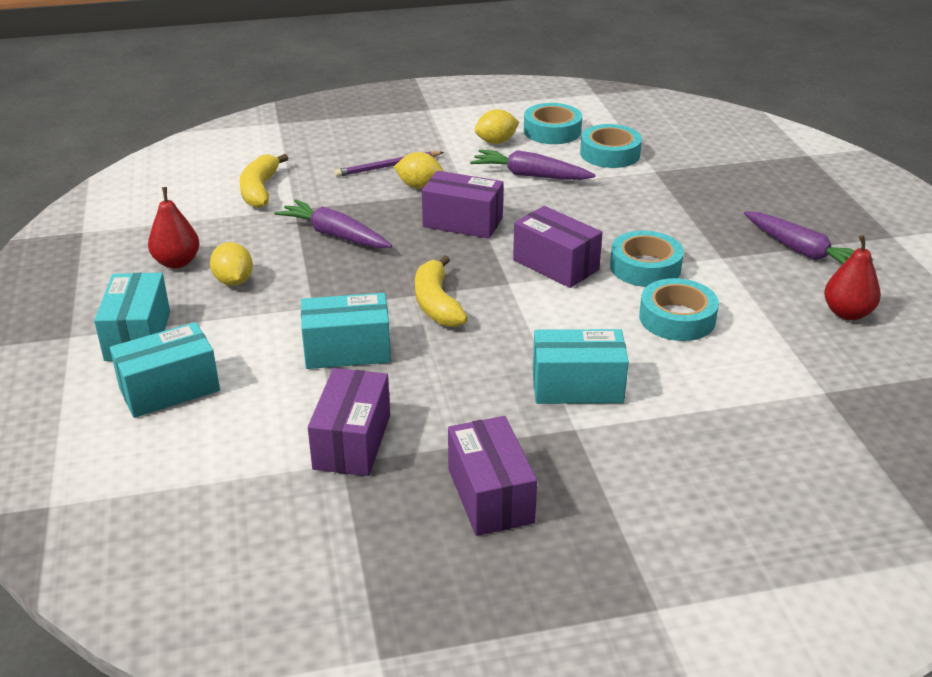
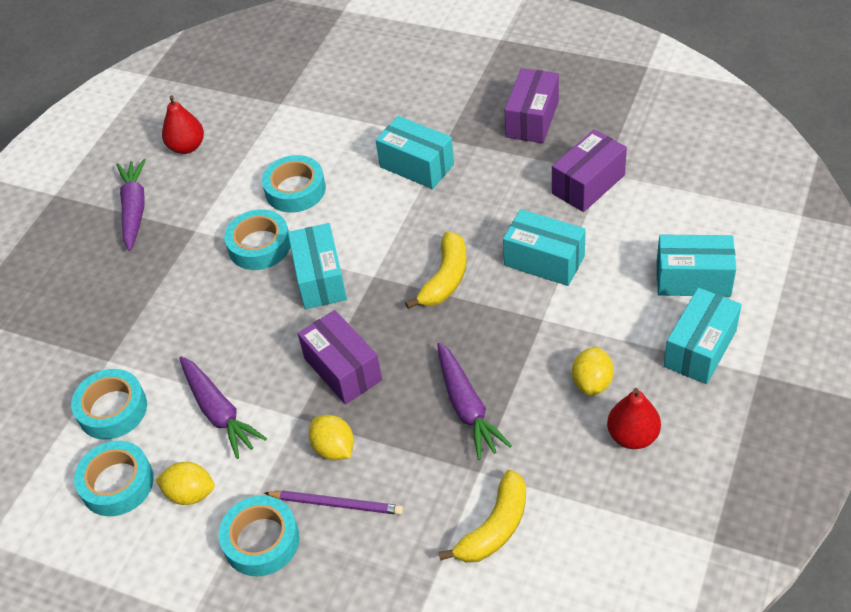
camera: 140 degrees left, 15 degrees up
purple box [513,206,602,288] -> turquoise box [288,223,347,309]
none -> turquoise tape [219,496,299,576]

